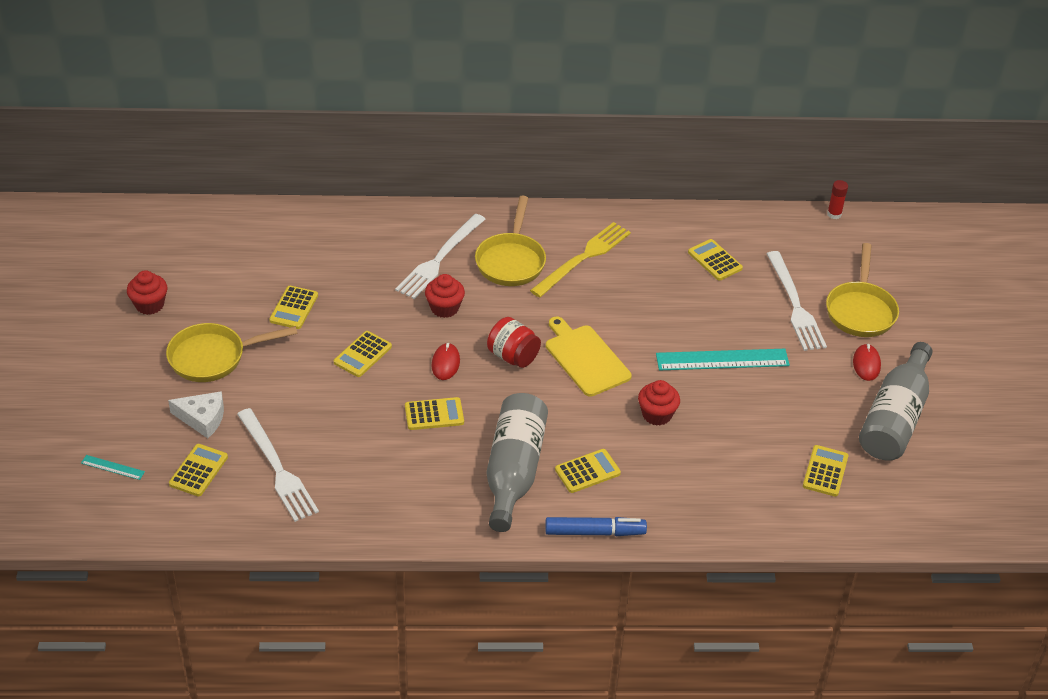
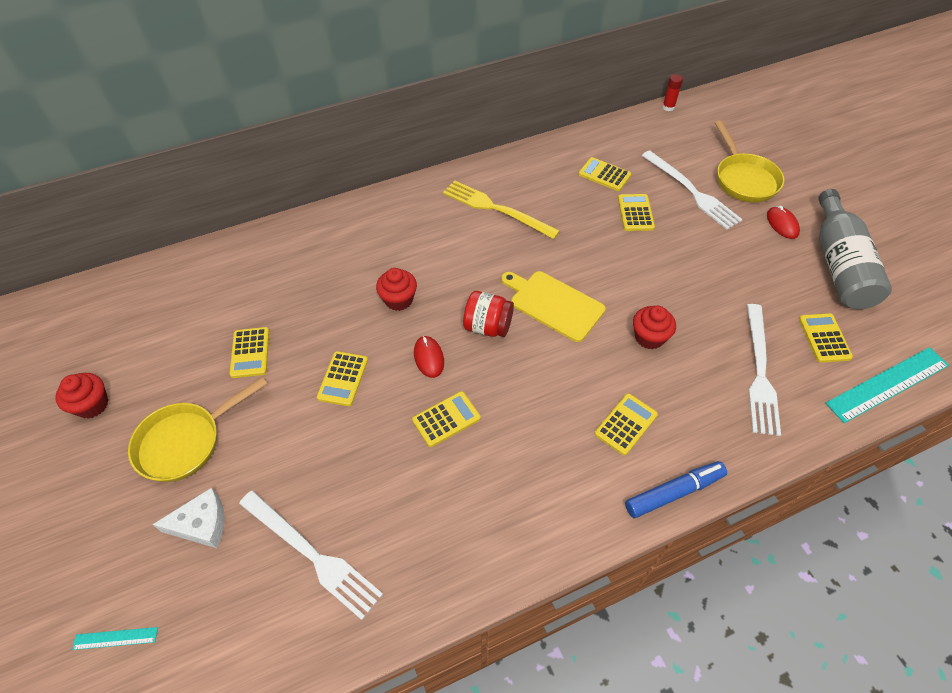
camera: 20 degrees left, 10 degrees up
yellow calculator [169,444,228,496] -> yellow calculator moved to [618,194,655,231]
white fork [395,214,485,299] -> white fork moved to [747,304,781,436]
yellow pan [475,196,546,286] -> none
grey bottle [487,393,548,532] -> none
yellow fork [530,222,631,298] -> yellow fork turned 75 degrees counterclockwise [443,180,560,239]
turquoise ruler [656,349,790,371] -> turquoise ruler moved to [825,347,949,423]

